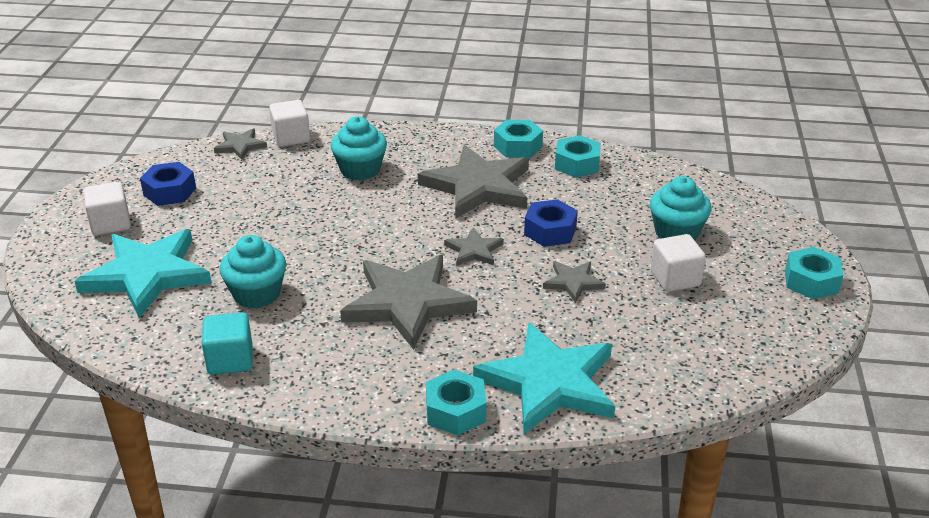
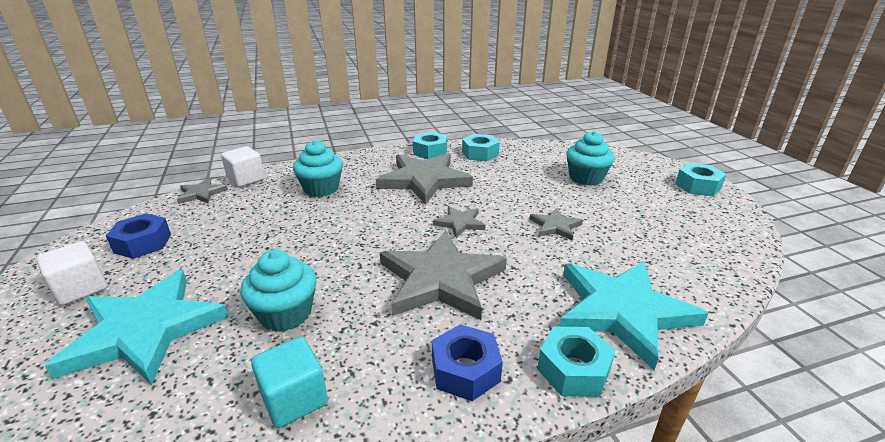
camera: 25 degrees left, 5 degrees down
blue nut [524,199,578,247] -> blue nut moved to [432,324,503,401]
white cube [651,234,706,292] -> none

